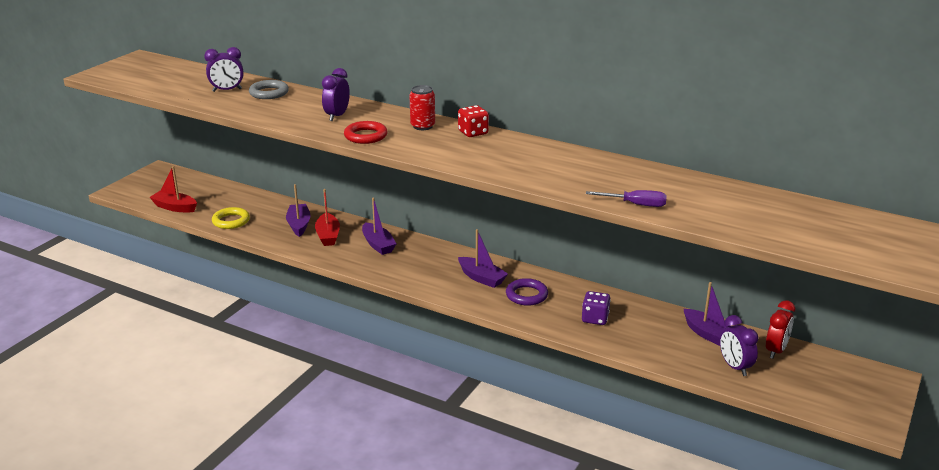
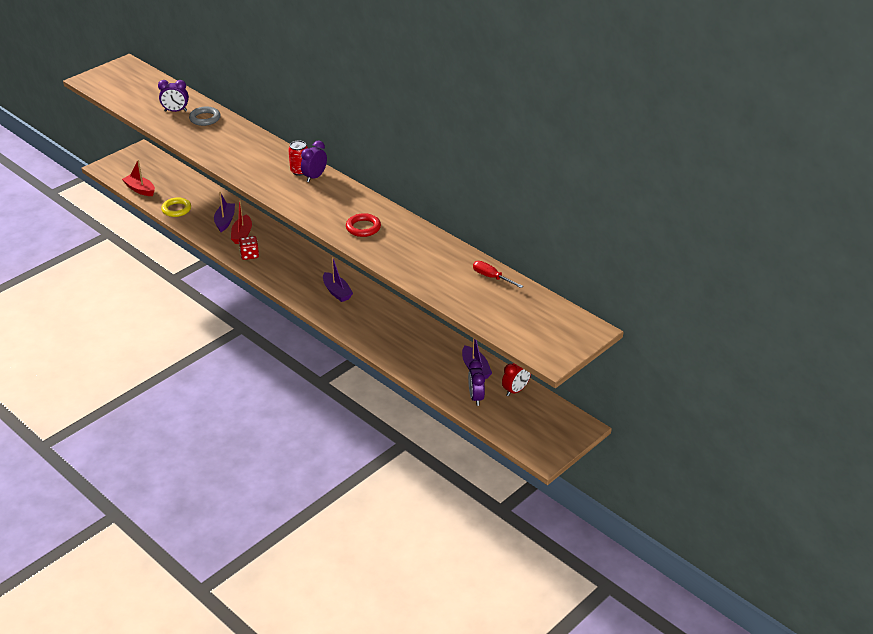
camera: 15 degrees right, 10 degrees up
purple clock [322,68,350,121] -> purple clock moved to [301,141,327,182]
red ring [344,121,387,144] -> red ring moved to [346,213,381,237]
purple boat [362,197,396,255] -> none
red dice [458,105,489,137] -> red dice moved to [239,236,259,260]
purple ring [506,278,548,306] -> none
purple dice [582,291,611,325] -> none
purple screwdriver [586,190,667,207] -> none
none -> red screwdriver [473,261,523,288]

